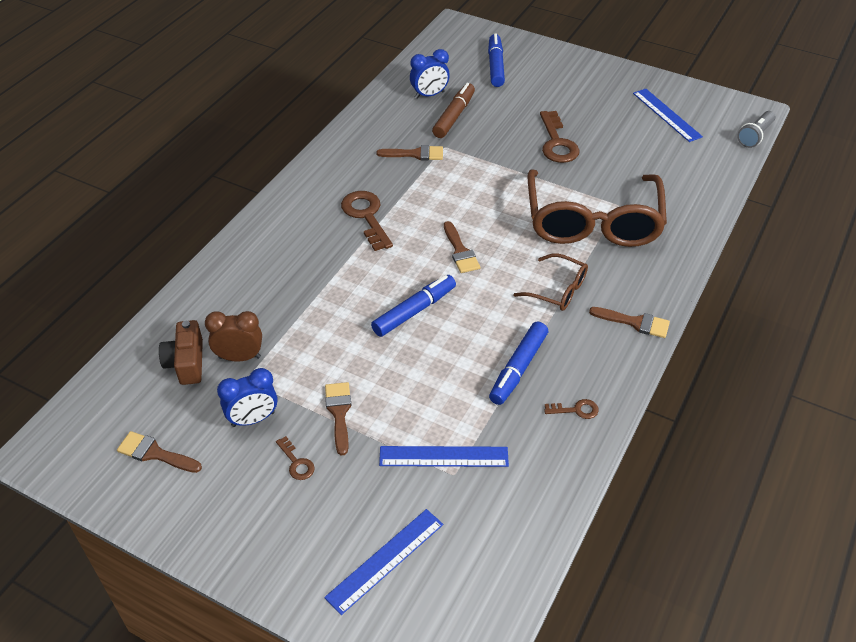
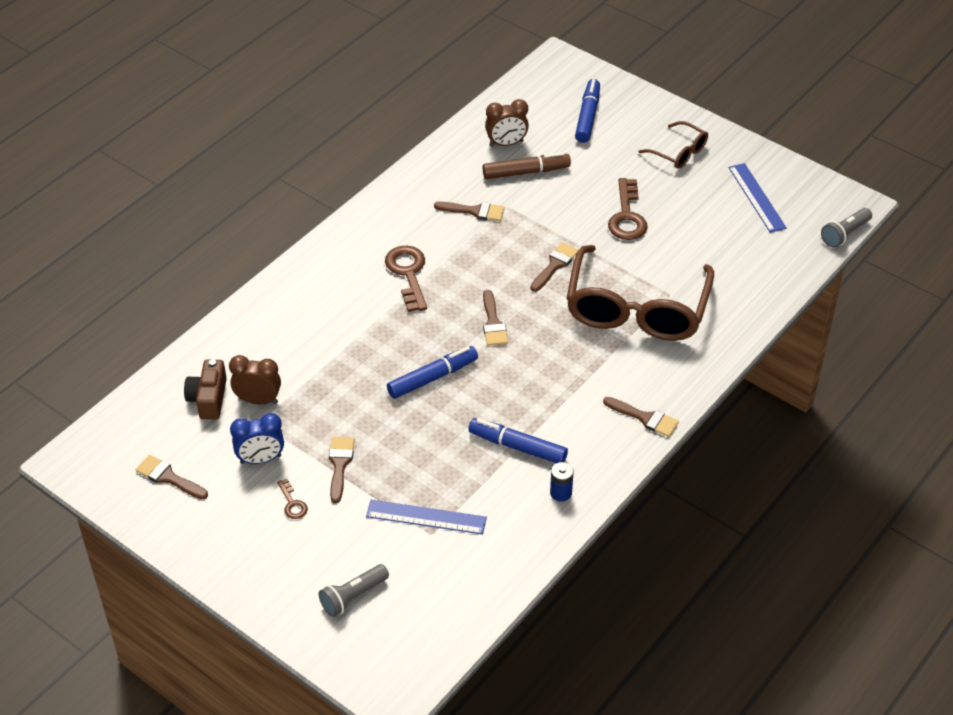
camera: 10 degrees right, 0 degrees up
blue ruler [324,509,443,615] -> grey flashlight [319,564,389,617]
blue clock [410,49,450,99] -> brown clock [485,99,529,147]
brown marker [432,83,475,138] -> brown marker turned 45 degrees clockwise [483,152,571,179]
blue marker [489,322,548,405] -> blue marker turned 75 degrees clockwise [469,418,568,463]
brown glasses [513,253,588,311] -> brown glasses moved to [638,121,708,169]
brown key [544,399,599,419] -> blue battery [550,462,574,502]
none -> brown brush [530,242,579,292]

